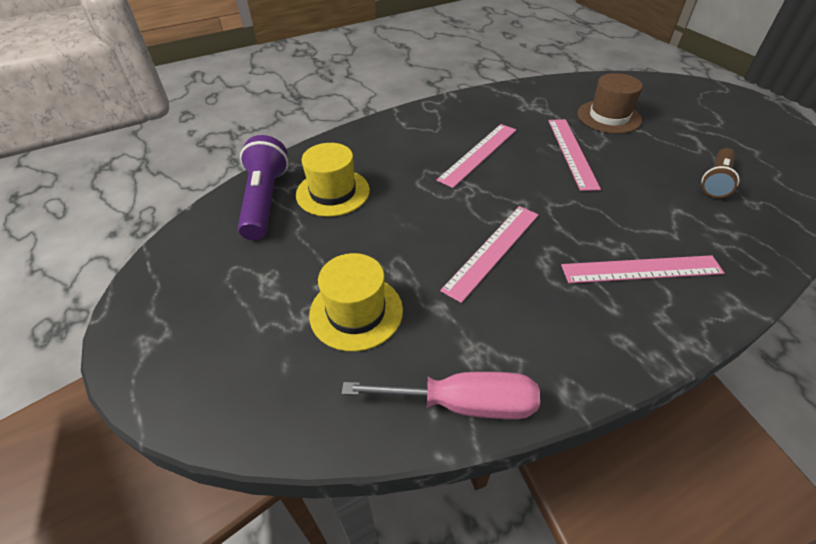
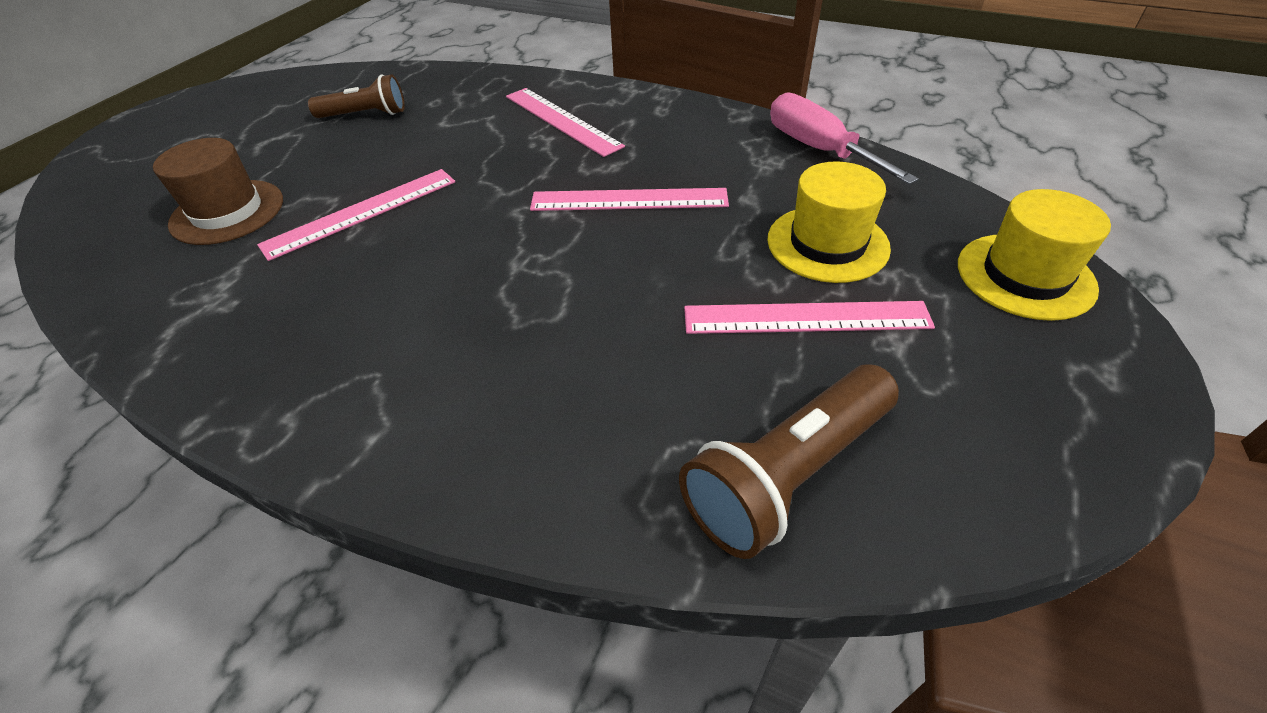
camera: 125 degrees left, 0 degrees up
purple flashlight [238,135,289,240] -> brown flashlight [679,364,899,559]
yellow hat [296,143,370,217] -> yellow hat moved to [958,189,1111,321]
pink ruler [436,124,516,188] -> pink ruler moved to [684,301,935,334]

